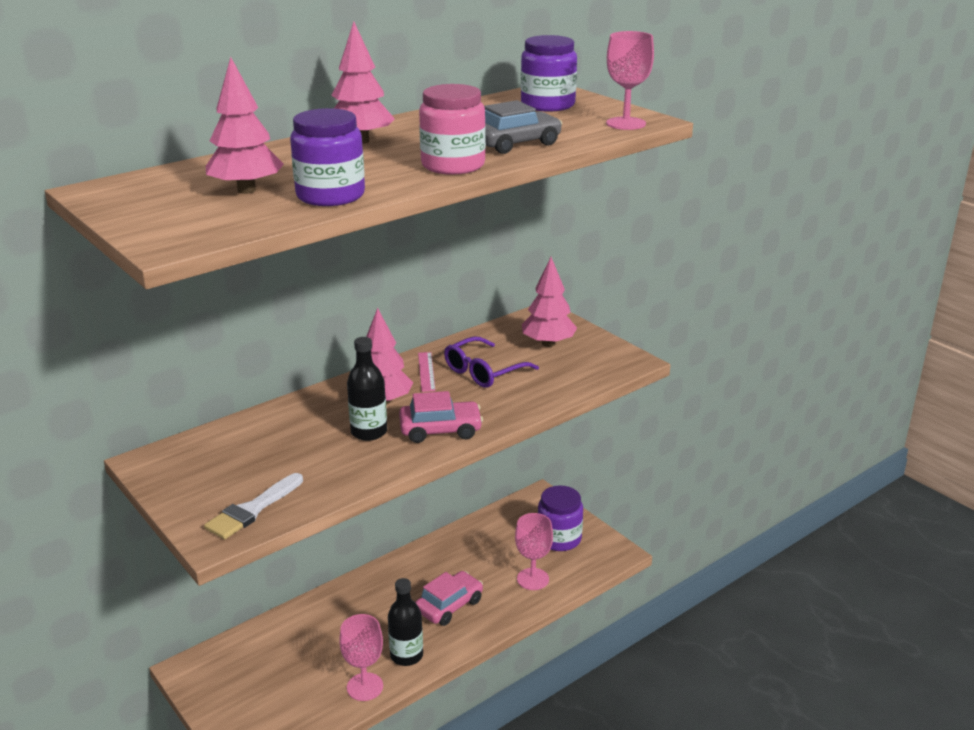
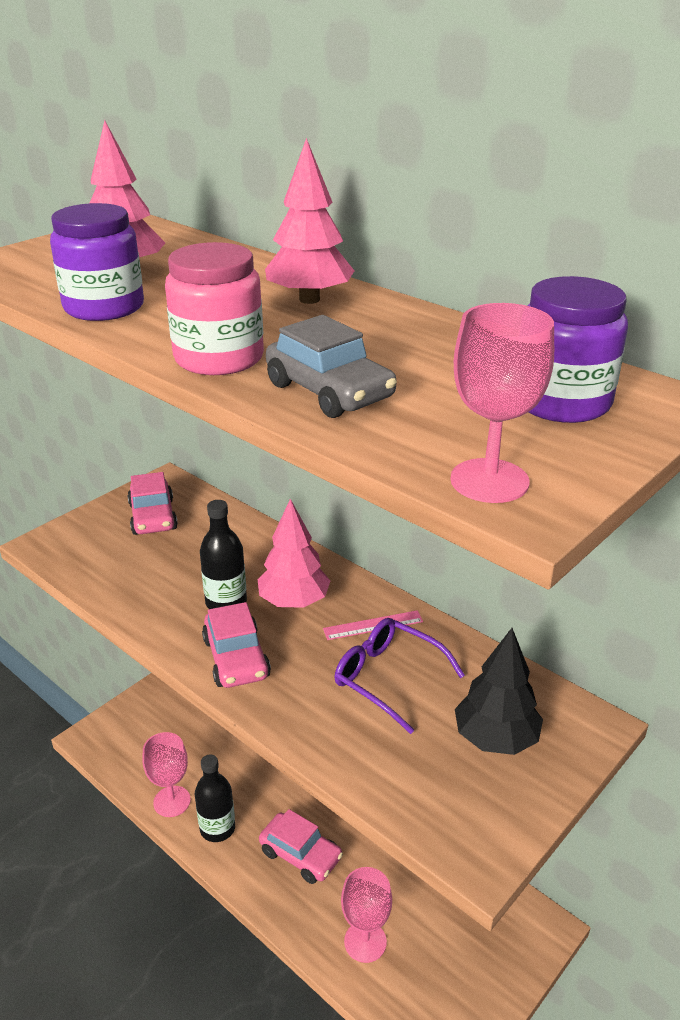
camera: 80 degrees right, 5 degrees up
white brush [204,473,303,539] -> none
pink tree [522,257,577,347] -> black tree [455,628,543,755]
purple jar [538,486,583,551] -> none
none -> pink car [127,472,178,535]

